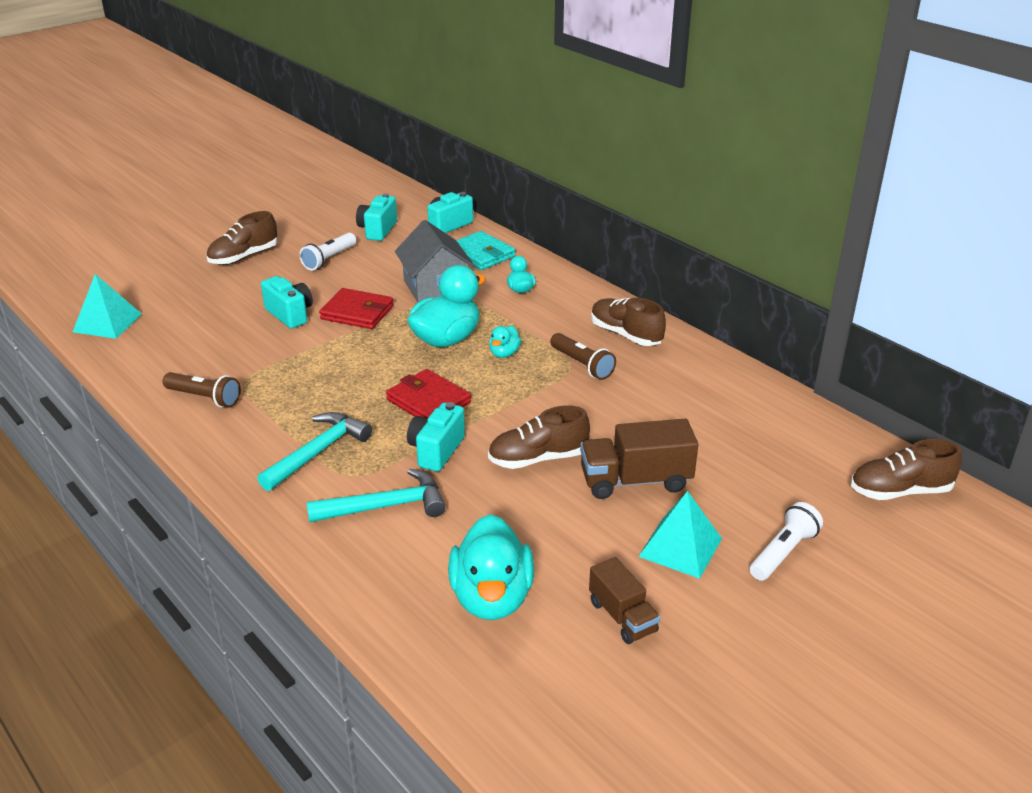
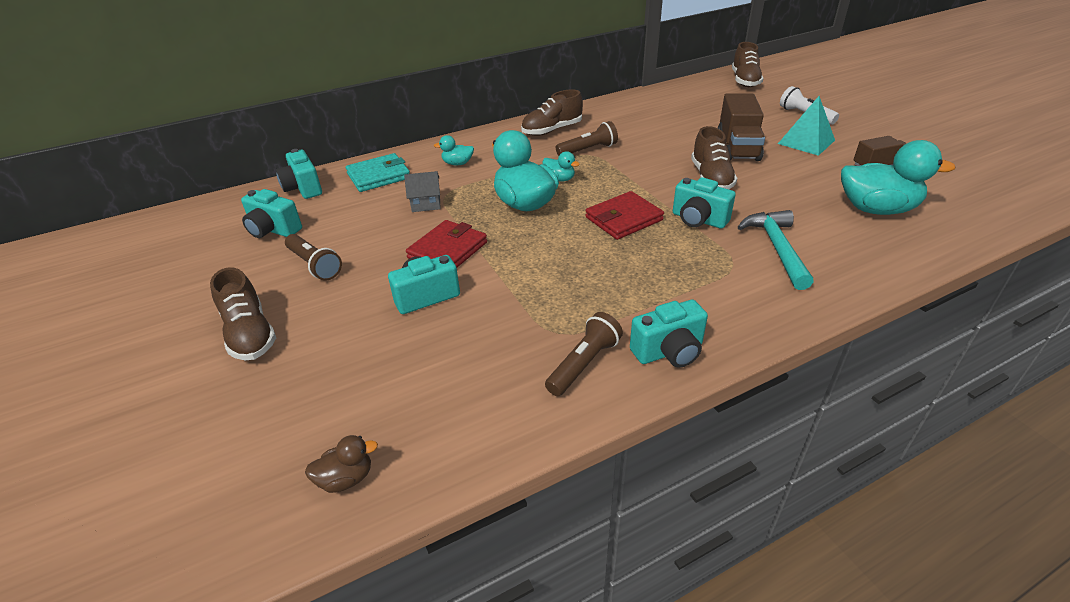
camera: 75 degrees left, 5 degrees up
turquoise pyramid [73,274,142,339] -> brown duck [305,435,378,493]
turquoise hammer [257,412,372,491] -> none
white flashlight [299,233,356,271] -> brown flashlight [285,234,342,281]
grey house [395,220,475,302] -> grey house [404,171,441,212], size x0.55
none -> turquoise camera [630,300,708,368]

